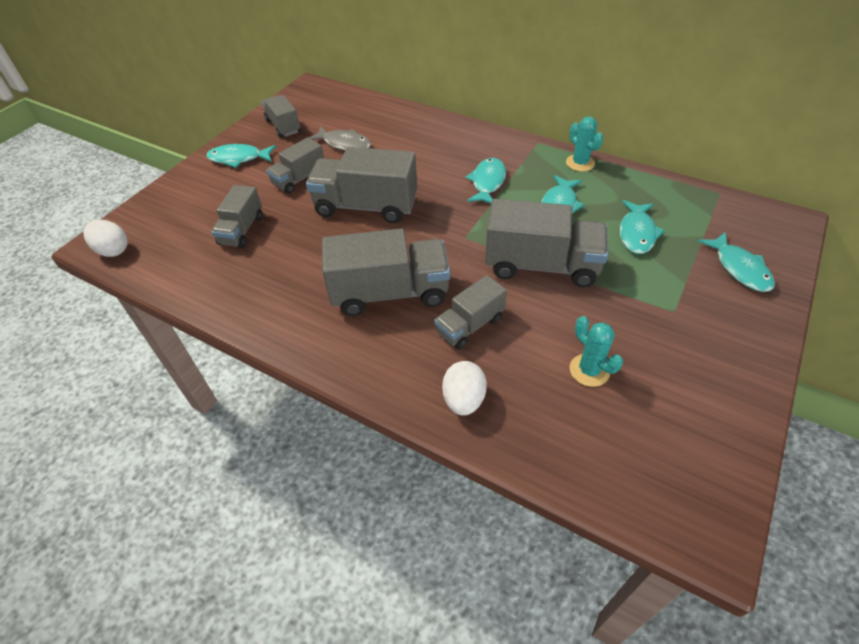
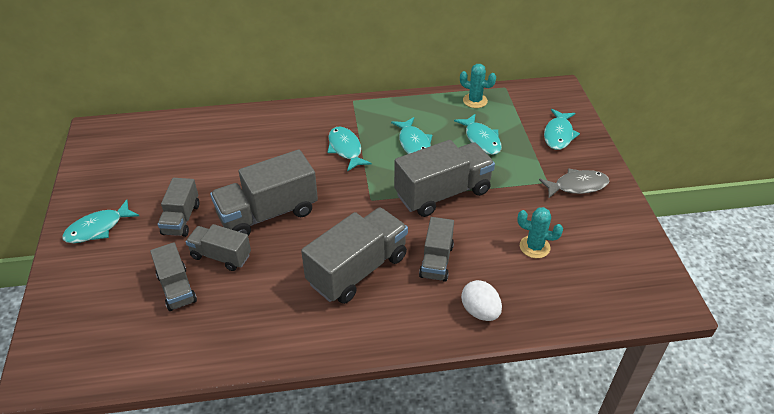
camera: 40 degrees left, 5 degrees down
white egg [83,220,128,257] -> none
grey truck [262,95,301,138] -> grey truck moved to [186,224,251,271]
grey fish [309,126,371,151] -> grey fish moved to [539,168,609,198]
turquoise cactus [566,117,604,172] -> turquoise cactus moved to [460,64,496,108]
turquoise fish [698,232,775,292] -> turquoise fish turned 75 degrees clockwise [544,109,580,150]

